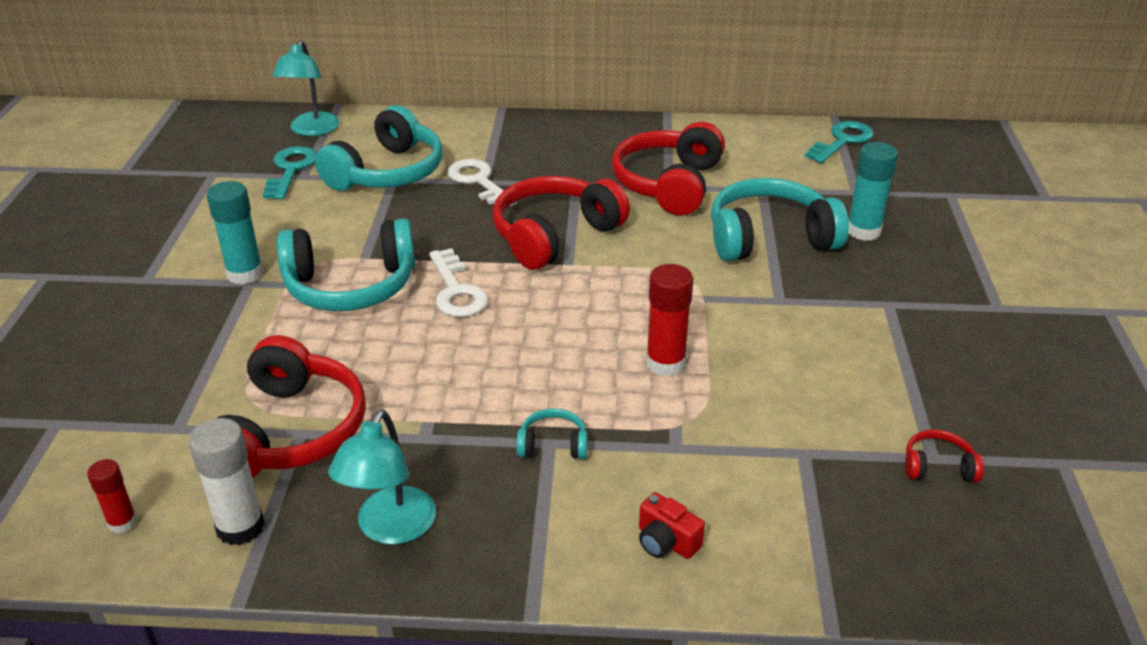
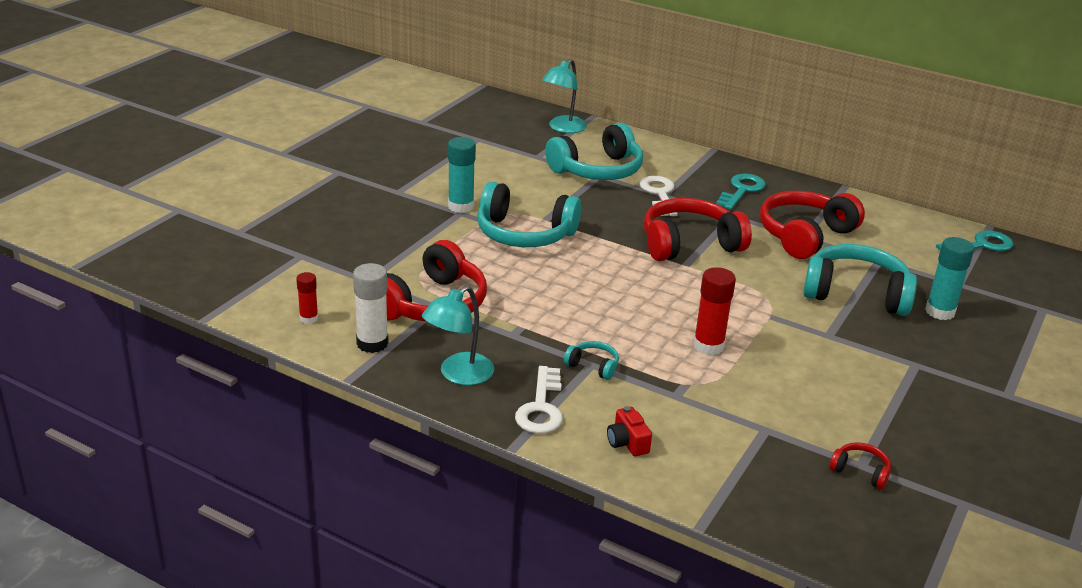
camera: 25 degrees right, 5 degrees down
turquoise key [263,146,317,199] -> turquoise key moved to [716,174,766,210]
white key [429,248,488,317] -> white key moved to [515,366,563,434]

